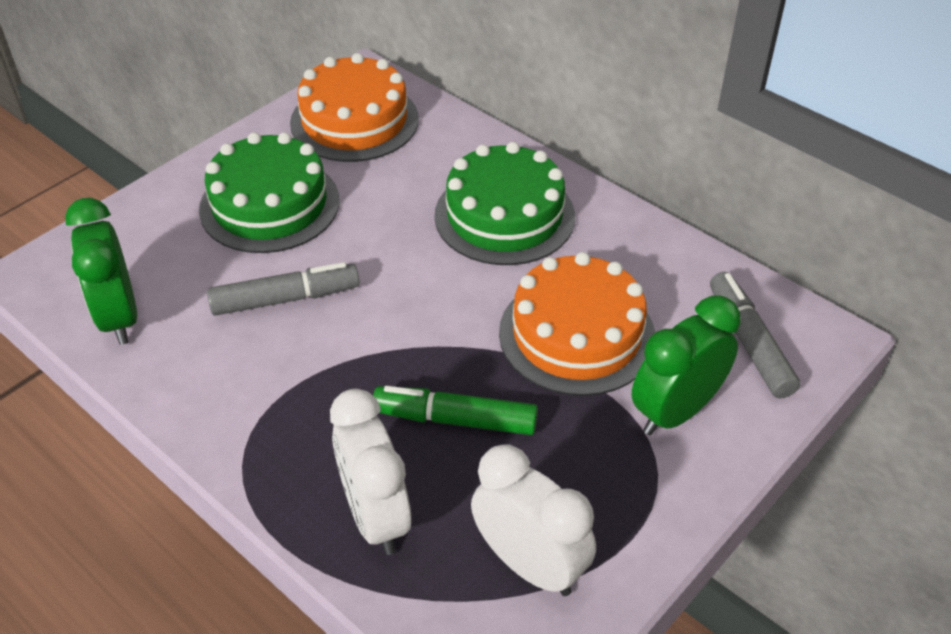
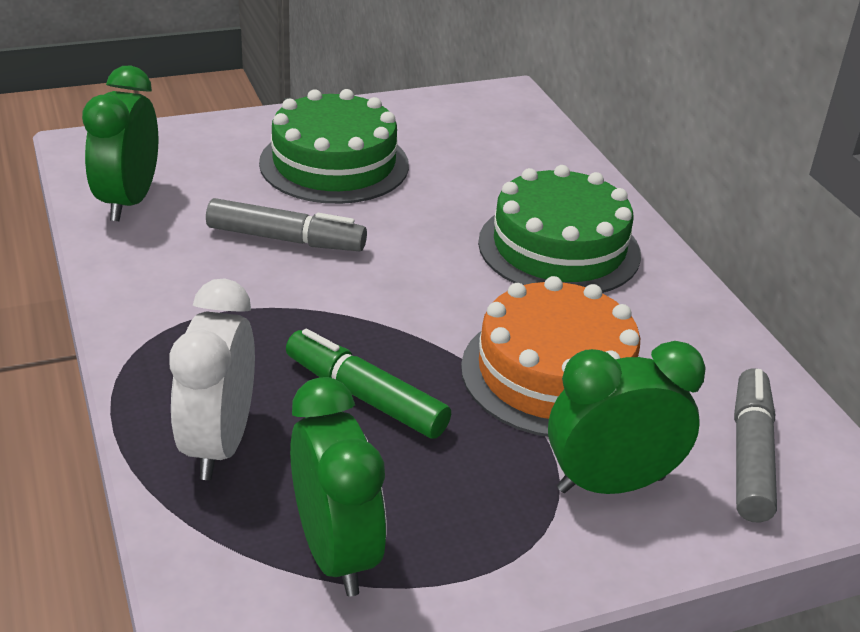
camera: 25 degrees right, 10 degrees down
orange cake [290,53,419,162] -> none
white clock [471,444,596,596] -> green clock [290,377,387,596]

